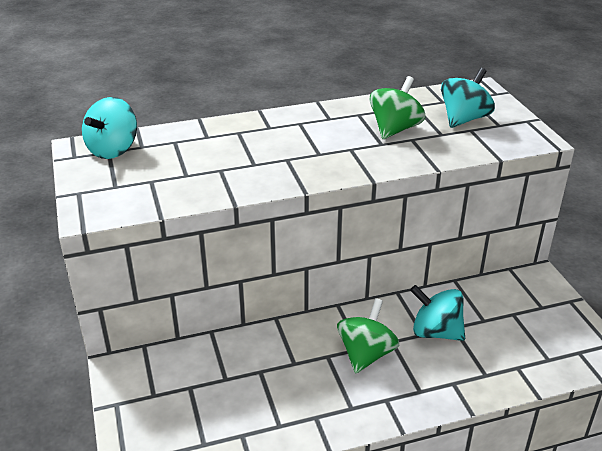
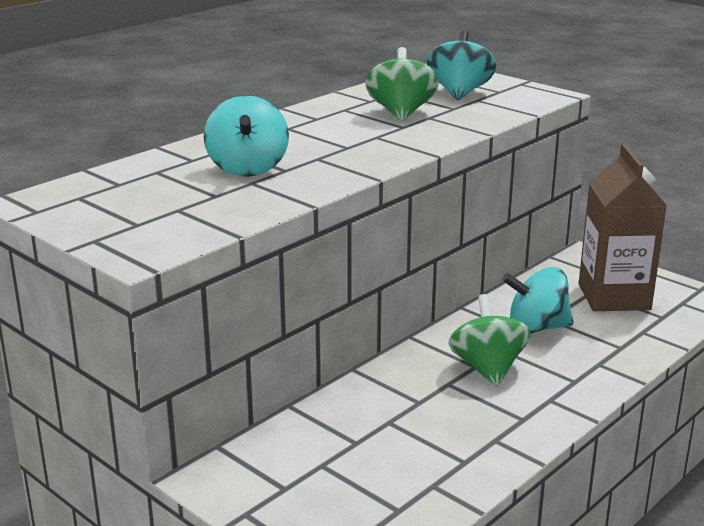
camera: 30 degrees left, 10 degrees down
turquoise spinning top [82,97,137,159] -> turquoise spinning top moved to [204,95,289,177]
none -> brown carton [579,144,667,311]

